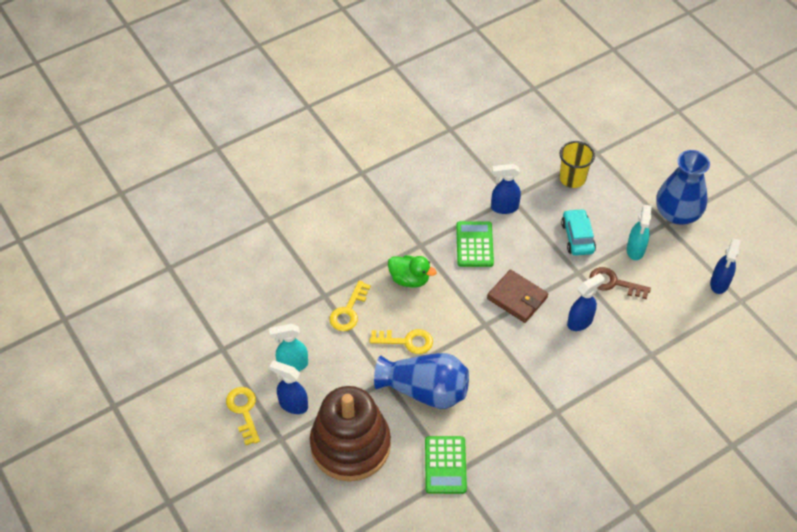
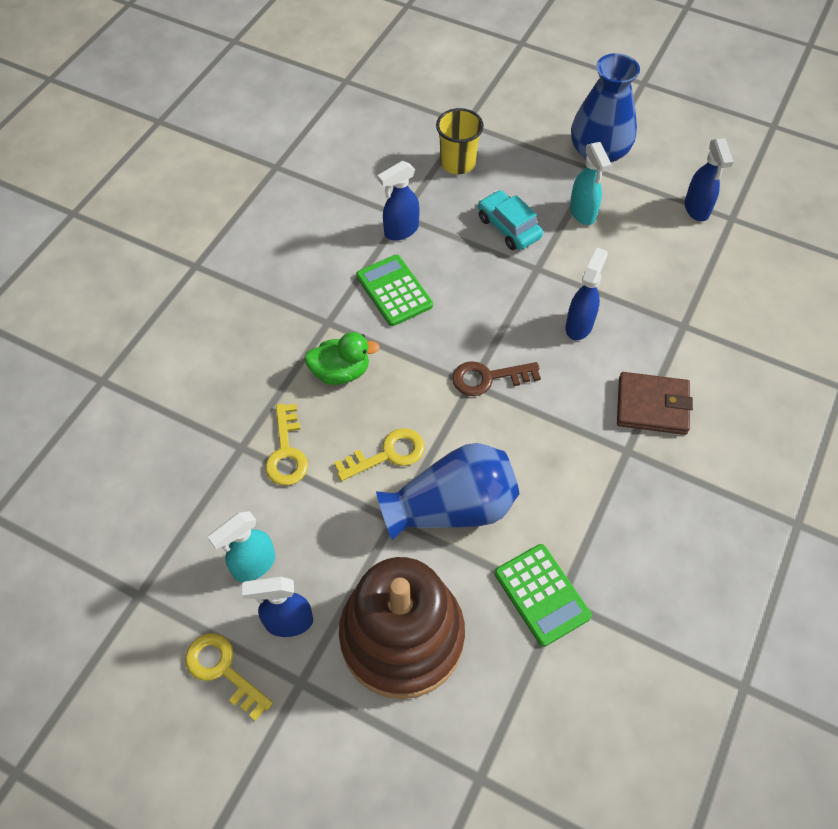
camera: 30 degrees left, 5 degrees up
brown wallet [487,269,548,323] -> brown wallet moved to [617,372,693,435]
brown key [590,267,651,299] -> brown key moved to [452,361,541,396]

